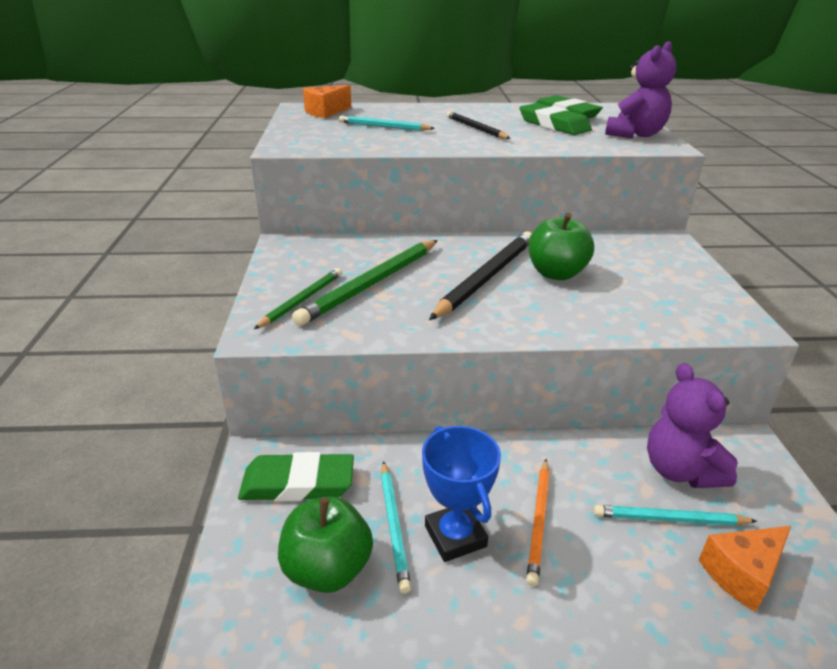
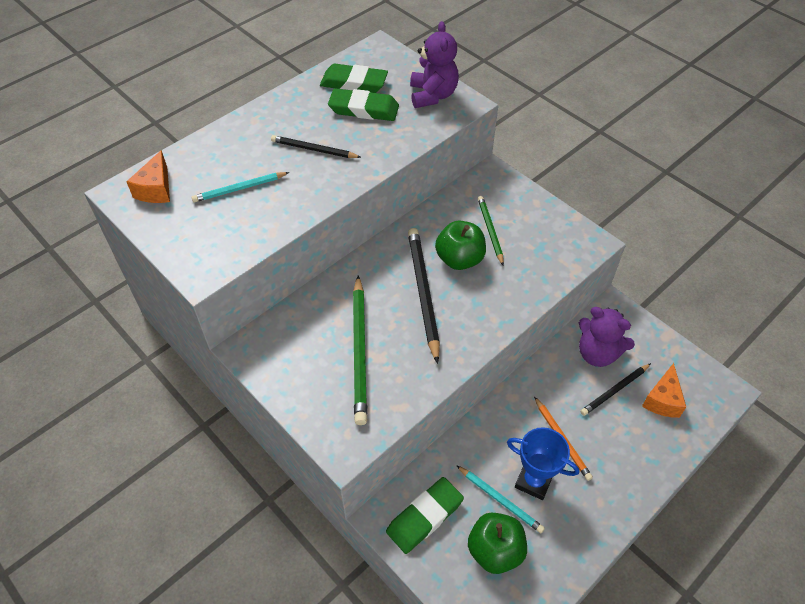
camera: 40 degrees left, 20 degrees up
green pencil [254,268,342,329] -> green pencil moved to [478,196,504,266]
turquoise pencil [594,505,757,526] -> black pencil [581,363,651,416]

